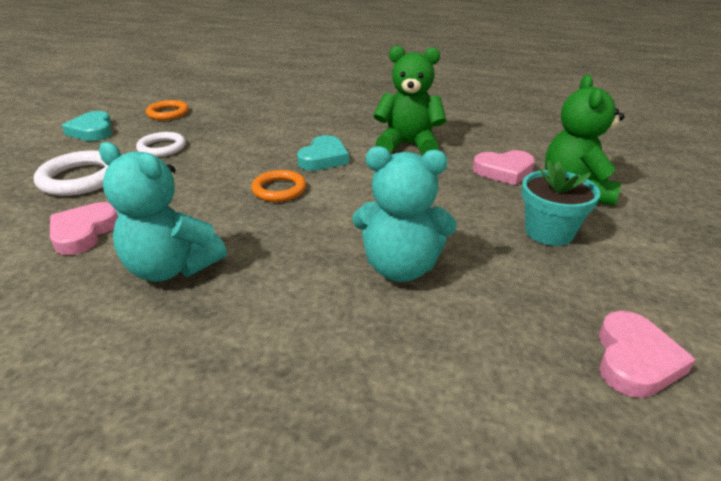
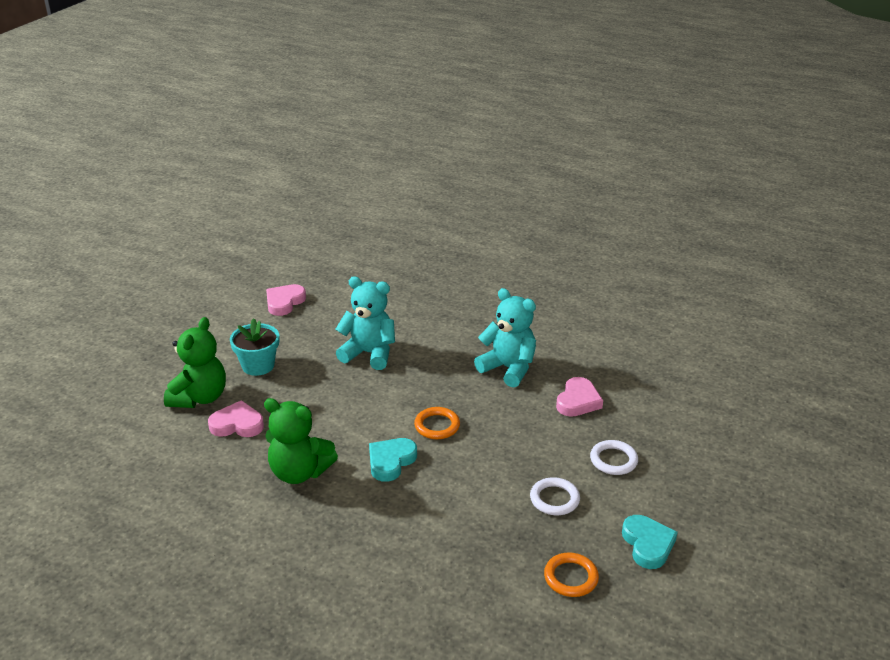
camera: 170 degrees left, 0 degrees up
white ring [34,150,108,196] -> white ring [590,440,638,475], size x0.66

